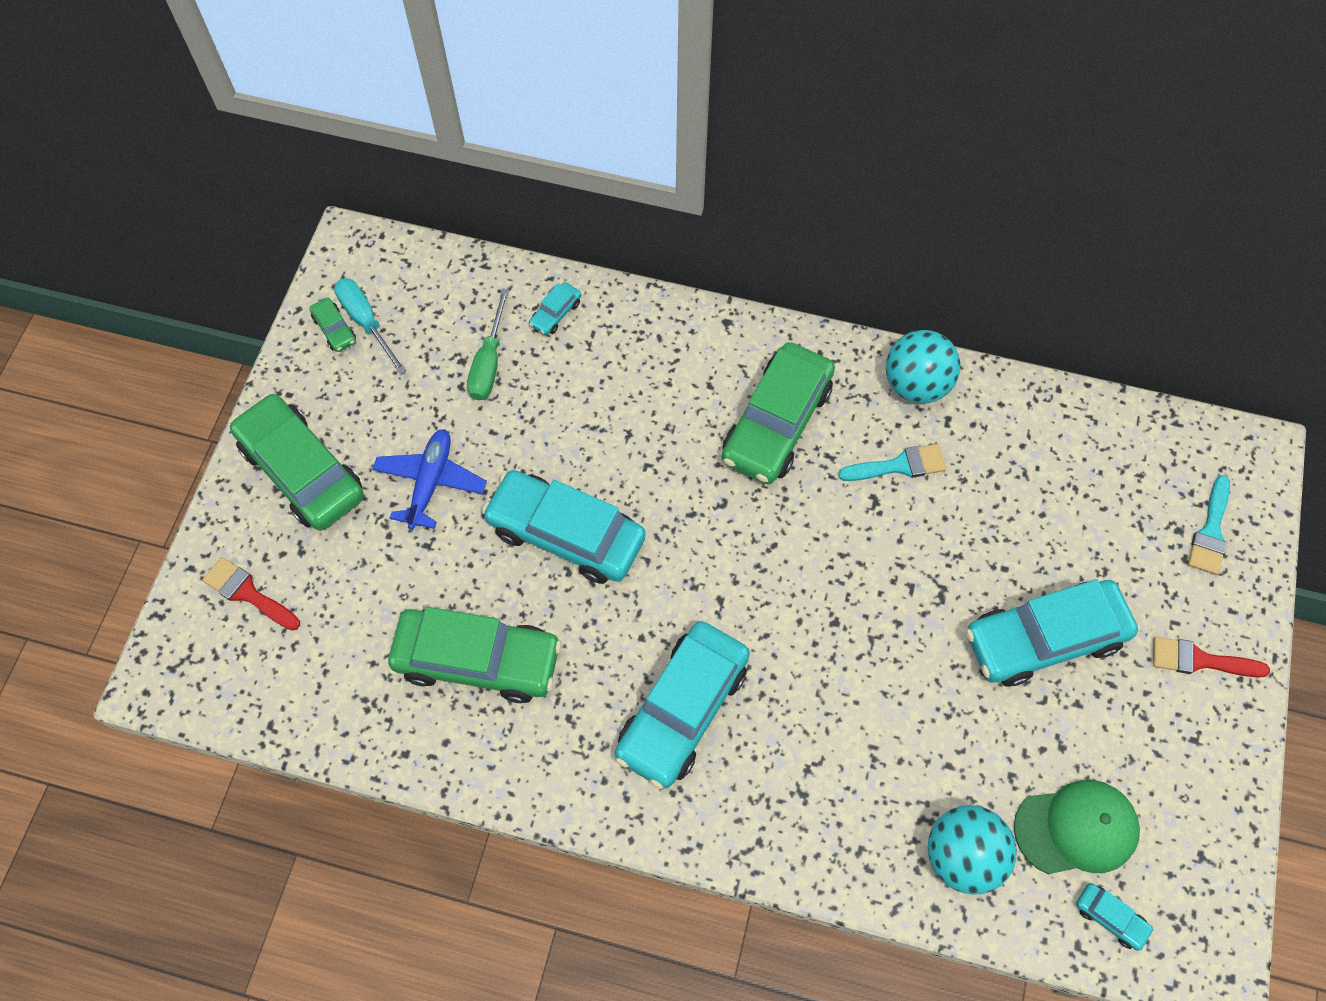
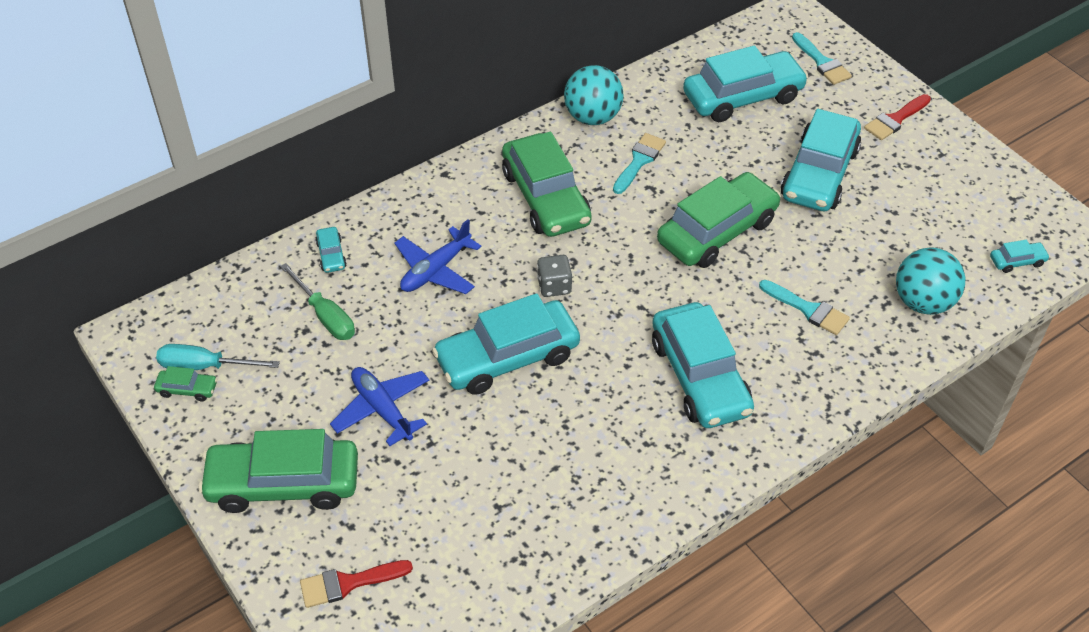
camera: 50 degrees left, 15 degrees down
green car [388,607,562,703] -> green car moved to [657,172,781,268]
green cap [1014,780,1140,874] -> none
none -> blue plane [394,219,481,294]
none -> grey dice [537,255,572,297]
none -> turquoise car [683,46,808,122]
none -> turquoise brush [759,280,850,335]

